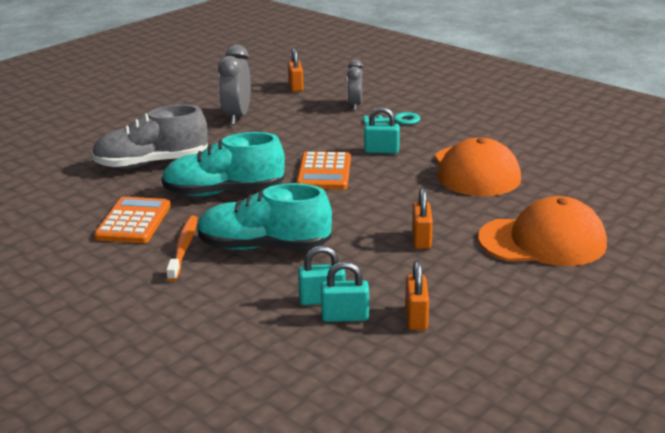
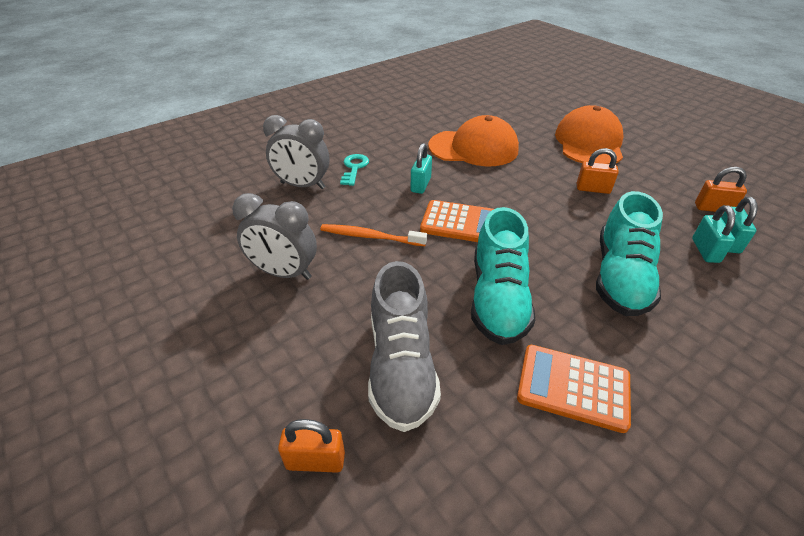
camera: 80 degrees left, 15 degrees up
orange toothbrush [166,215,197,282] -> orange toothbrush moved to [320,224,427,246]
orange padlock [288,48,304,92] -> orange padlock moved to [278,419,345,473]
grey clock [347,59,363,110] -> grey clock [263,115,330,189], size x1.53

